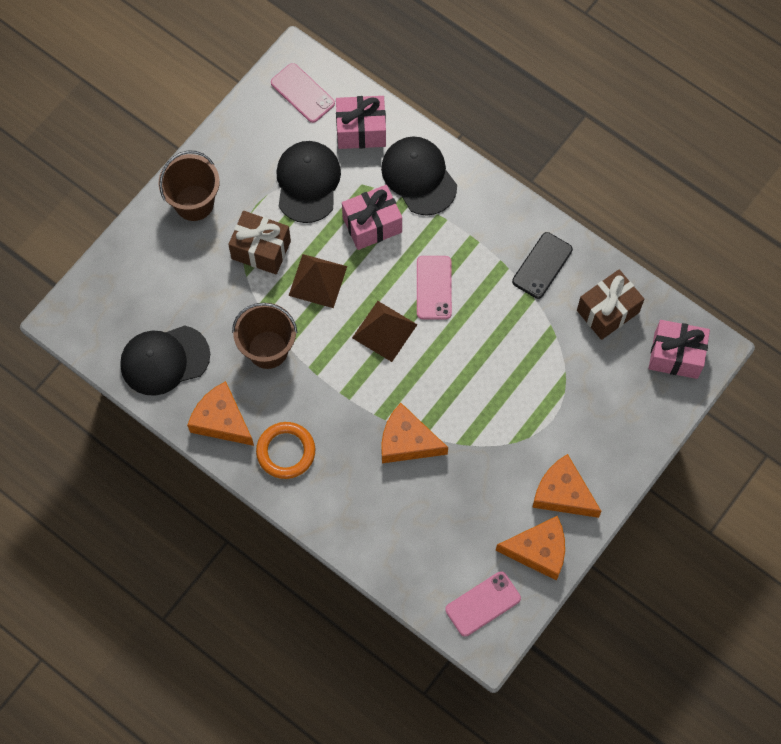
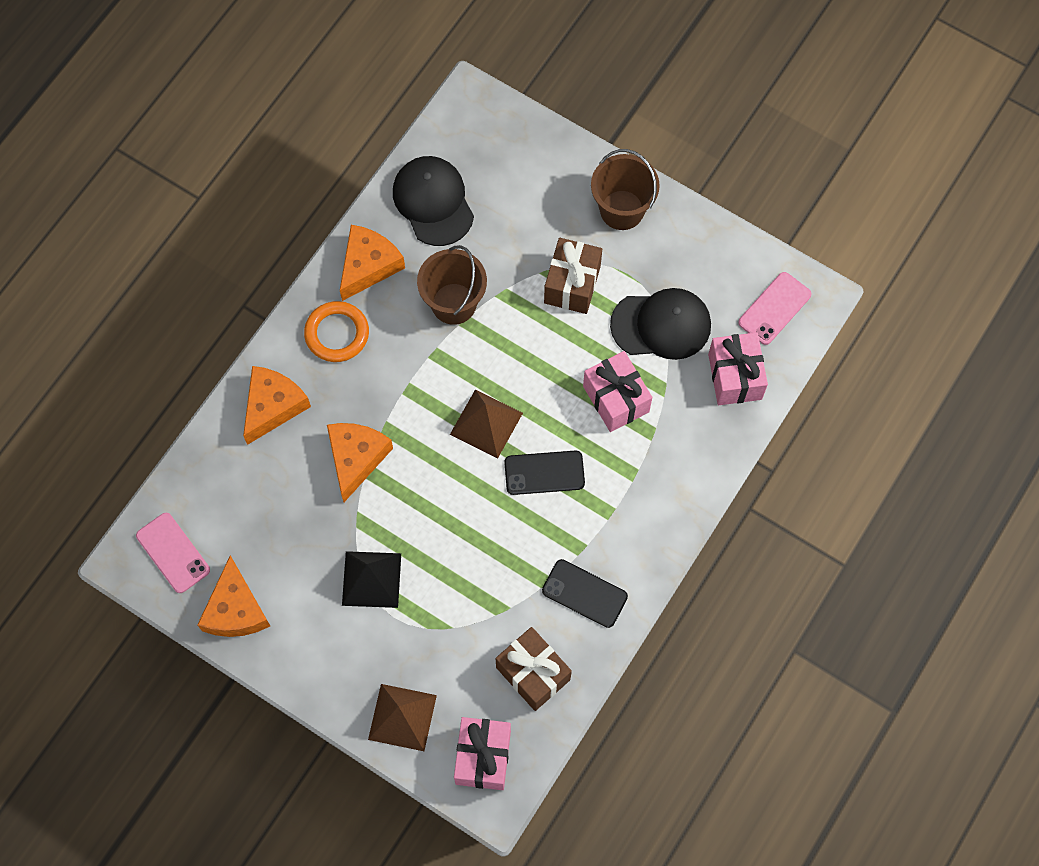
camera: 85 degrees right, 0 degrees up
brown pyramid [288,254,347,308] -> brown pyramid moved to [368,684,437,751]
black cap [381,137,457,216] -> none
pink phone [417,256,452,320] -> black phone [504,451,585,495]
orange cheese [532,454,602,518] -> orange cheese moved to [243,366,311,445]
none -> black pyramid [342,551,401,608]

